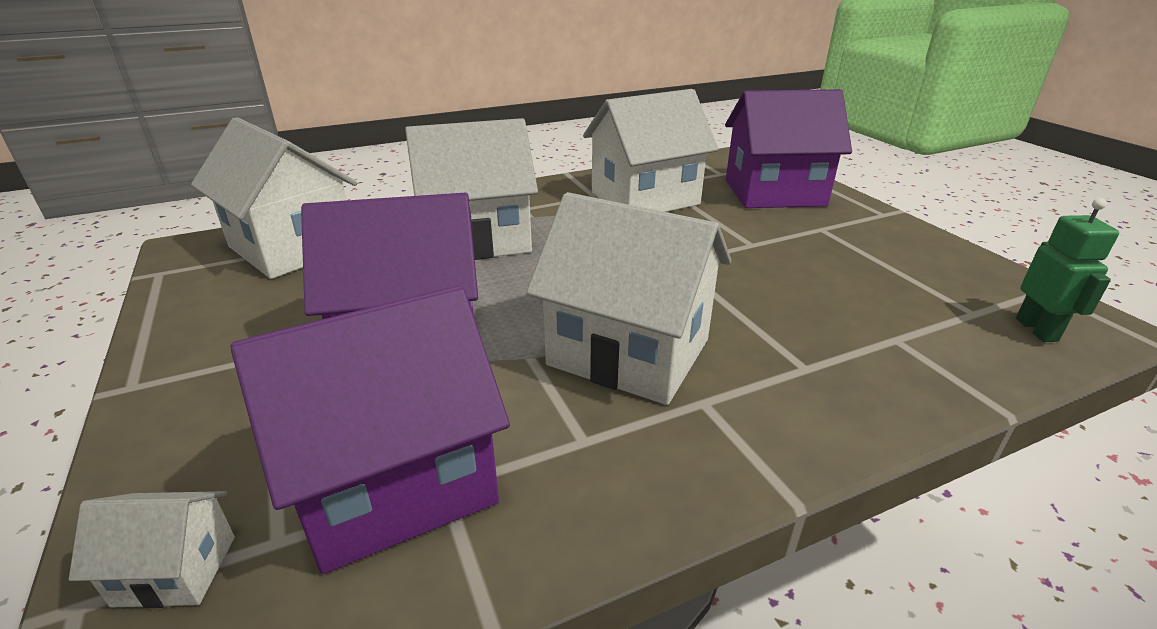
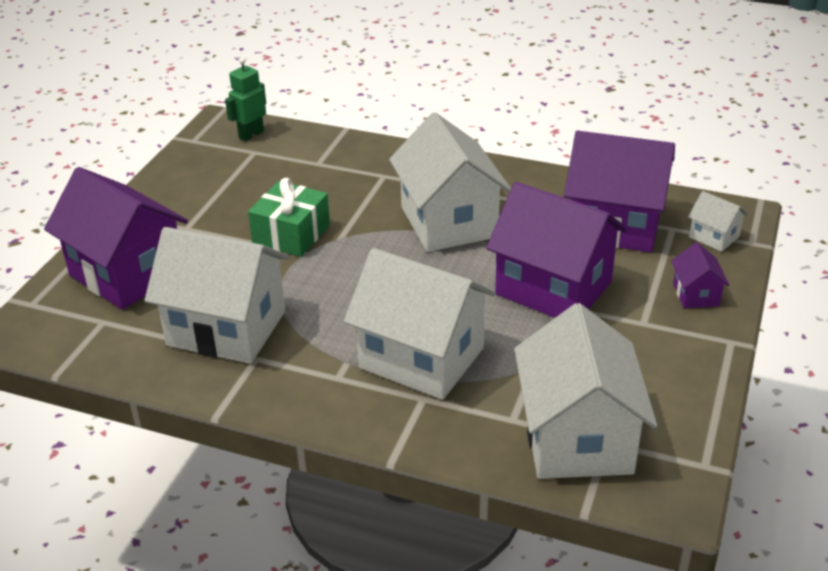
camera: 135 degrees left, 5 degrees up
none -> green gift [248,178,330,257]
none -> purple house [671,242,730,308]

